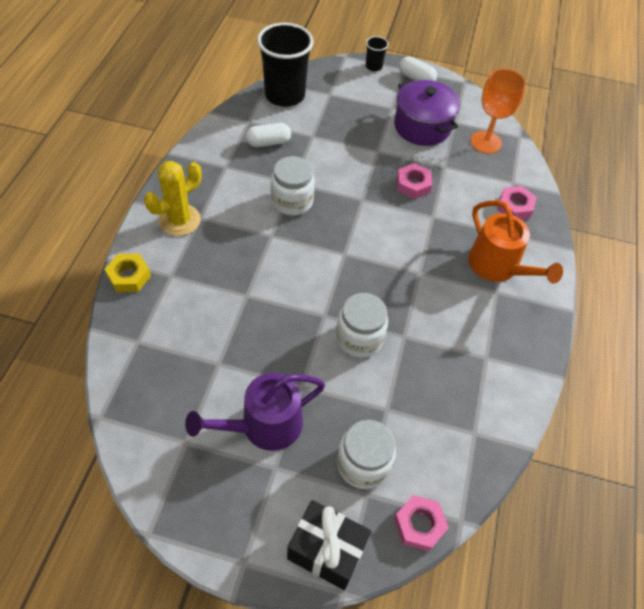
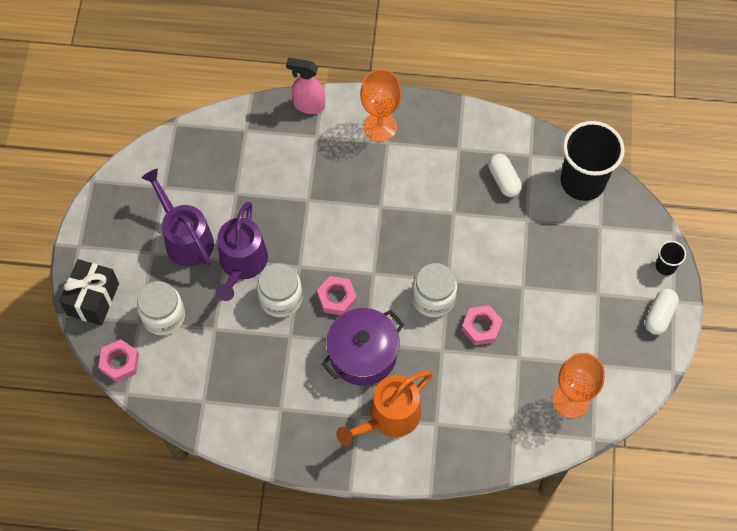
camera: 85 degrees right, 10 degrees up
yellow nut [105,254,151,292] -> pink spray bottle [286,58,325,114]
yellow cactus [144,161,202,236] -> orange goblet [360,69,401,142]
white jar [271,156,315,216] -> white jar moved to [412,263,457,317]
purple pot [394,79,460,146] -> purple pot moved to [321,308,404,386]
pink nut [497,186,537,220] -> pink nut moved to [317,276,357,315]
none -> purple watering can [215,202,268,301]

